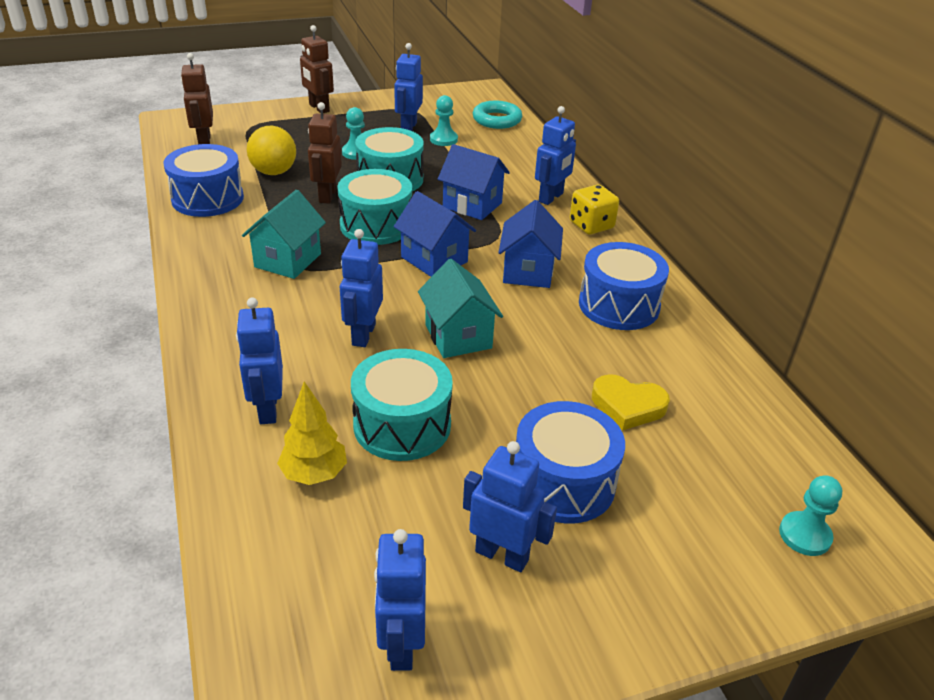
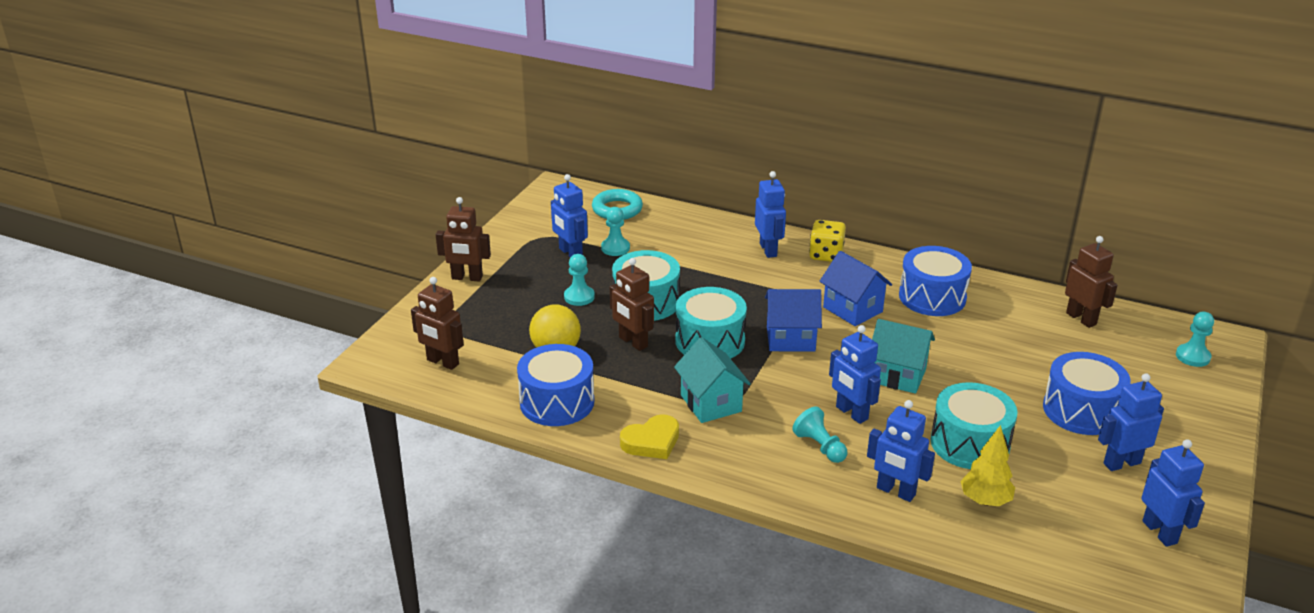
camera: 45 degrees left, 5 degrees down
blue robot [374,529,426,671] -> blue robot turned 150 degrees counterclockwise [1141,439,1205,547]
blue house [438,144,510,220] -> none
yellow heart [592,374,670,430] -> yellow heart moved to [620,414,679,459]
none -> turquoise pawn [792,407,847,463]
none -> brown robot [1065,236,1118,328]

